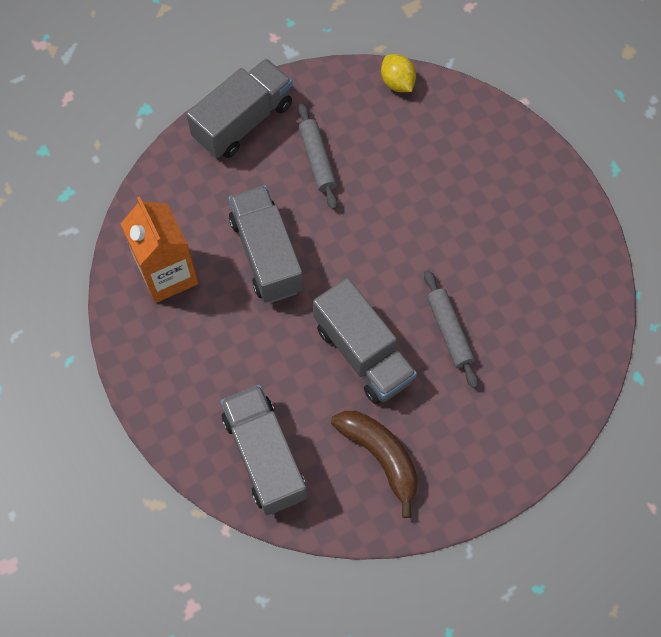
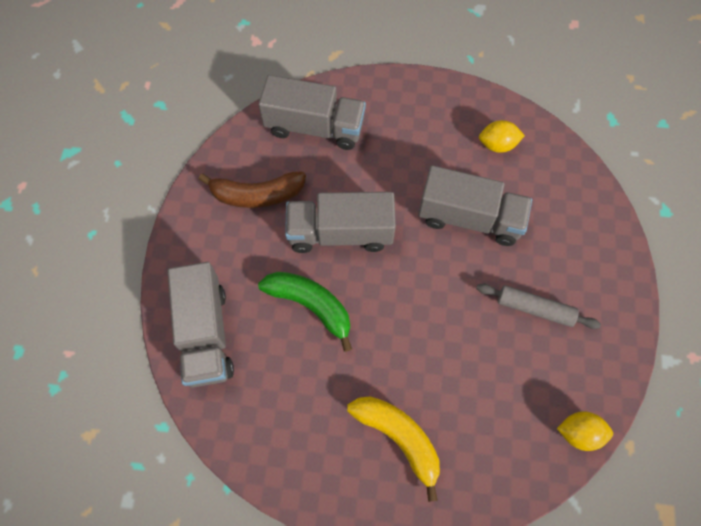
camera: 125 degrees right, 0 degrees up
orange carton [121,197,198,303] -> yellow lemon [479,120,525,153]
grey truck [186,59,292,158] -> grey truck moved to [168,262,234,388]
grey rolling pin [424,270,478,388] -> green banana [258,272,352,352]
none -> yellow banana [347,396,440,502]

